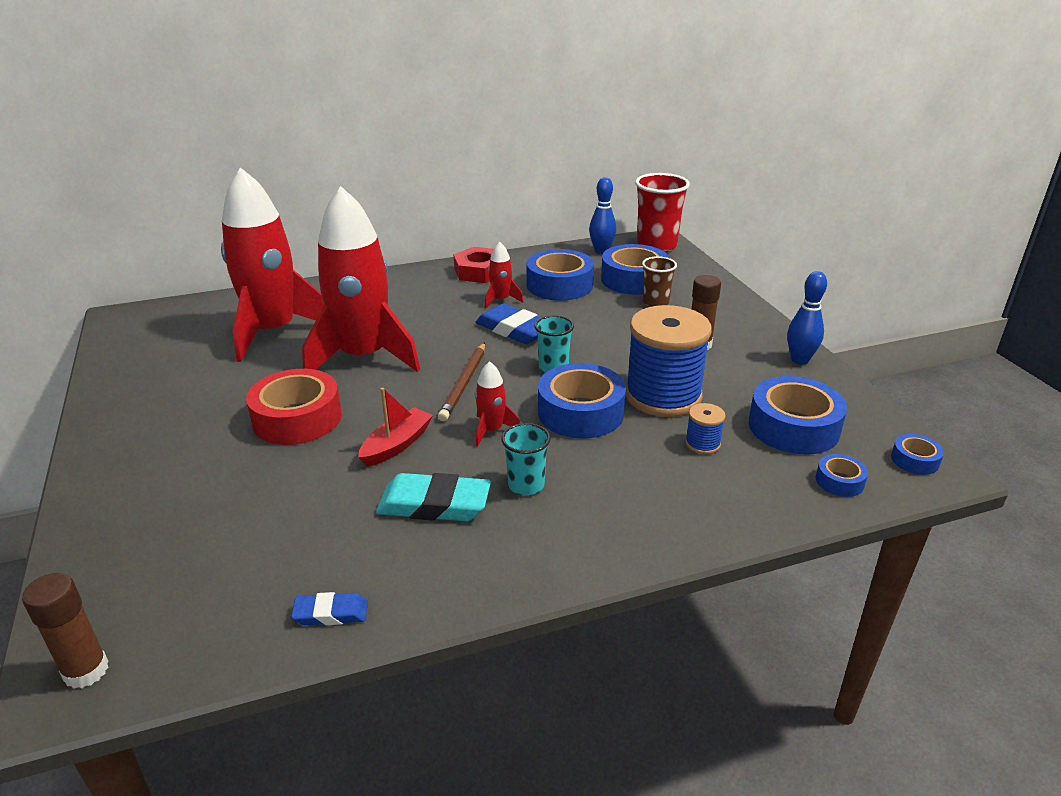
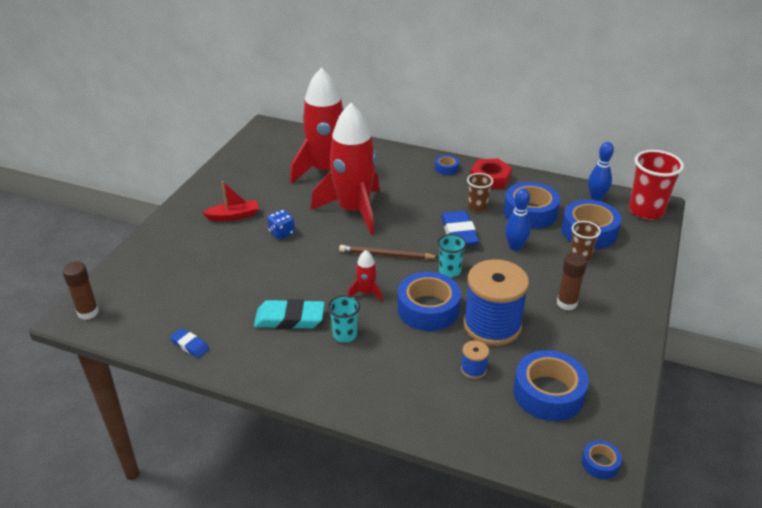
camera: 40 degrees right, 5 degrees up
red tape [246,369,342,445] -> blue dice [267,210,295,239]
red boat [358,388,433,467] -> red boat moved to [202,181,259,221]
turquoise eraser [376,473,491,521] -> turquoise eraser turned 45 degrees counterclockwise [254,299,325,329]
brown pencil [438,342,485,421] -> brown pencil turned 45 degrees clockwise [339,245,439,260]
red rocket [484,242,523,308] -> brown cup [467,173,493,212]
blue bowling pin [787,271,827,365] -> blue bowling pin moved to [505,188,531,251]
blue tape [816,454,868,497] -> blue tape moved to [435,155,459,175]

